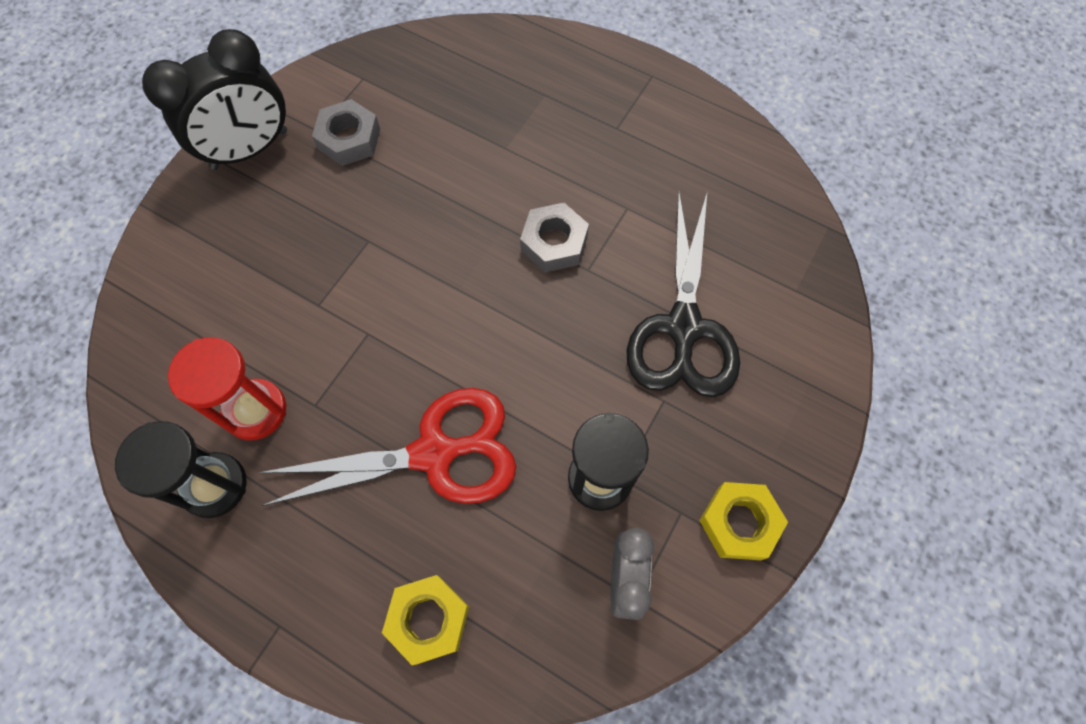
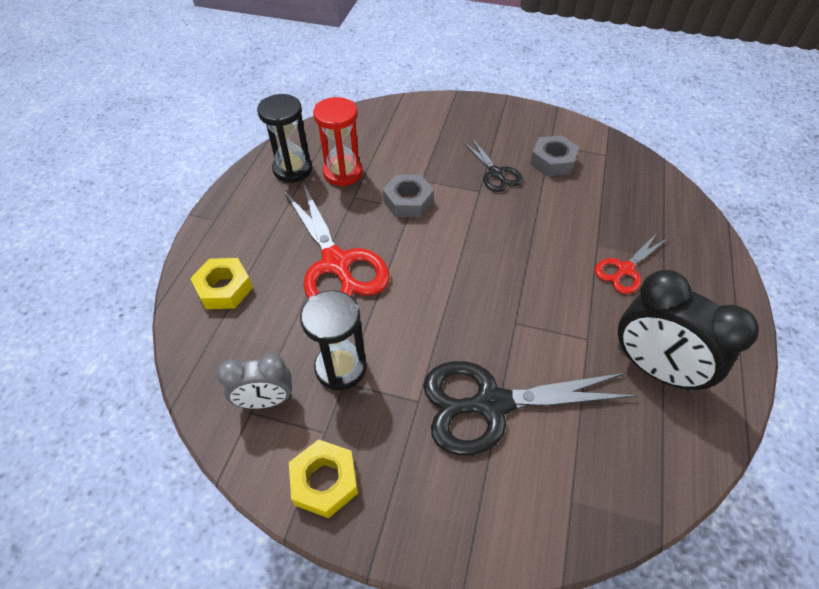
camera: 75 degrees right, 15 degrees down
black clock [142,29,287,170] -> black clock moved to [618,270,759,392]
grey nut [520,203,589,273] -> grey nut moved to [383,174,434,217]
none -> black scissors [463,138,523,192]
none -> red scissors [595,233,668,294]

